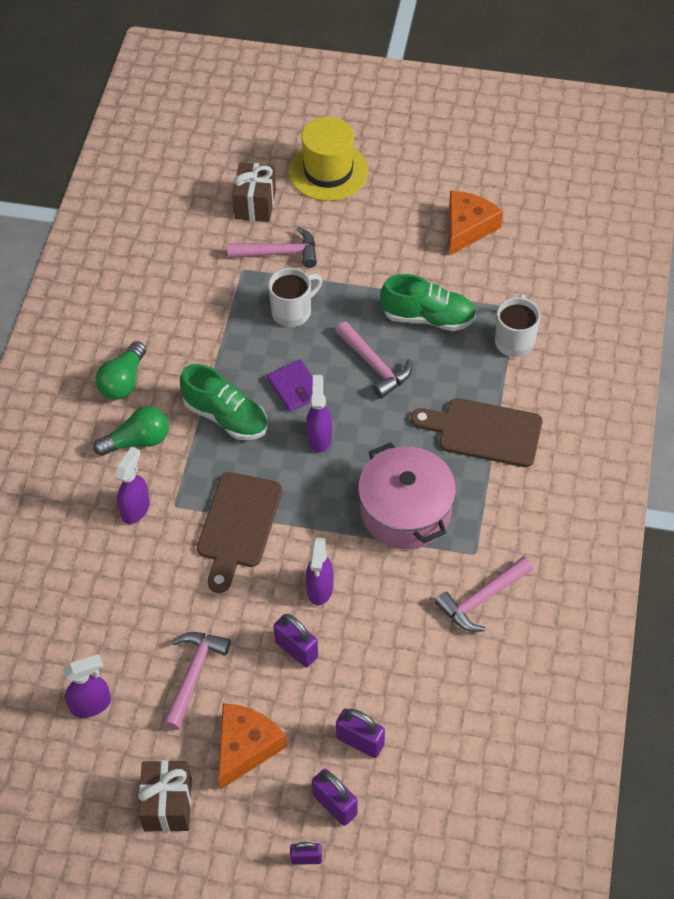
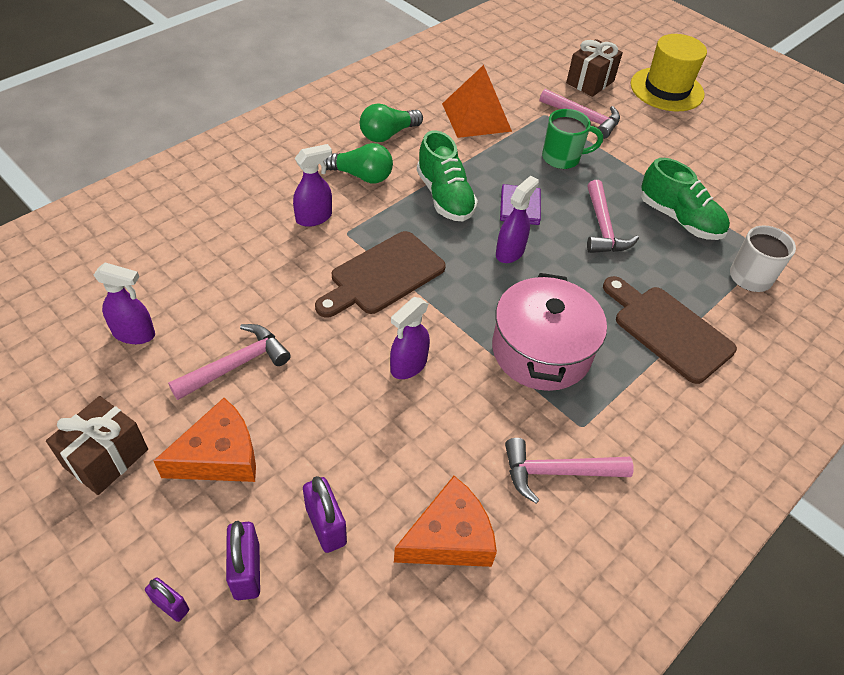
camera: 30 degrees right, 5 degrees down
white mug [268,268,322,327] -> green mug [542,109,603,169]
purple padlock [273,614,318,668] -> none
orange cheese [449,191,503,255] -> orange cheese moved to [394,476,497,567]
none -> orange pyramid [442,65,512,138]

